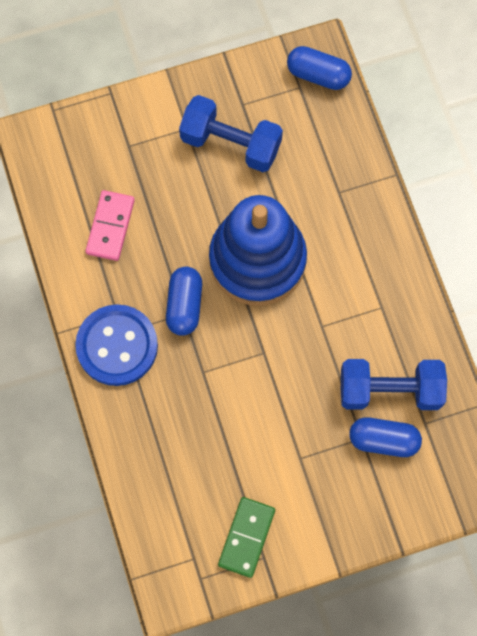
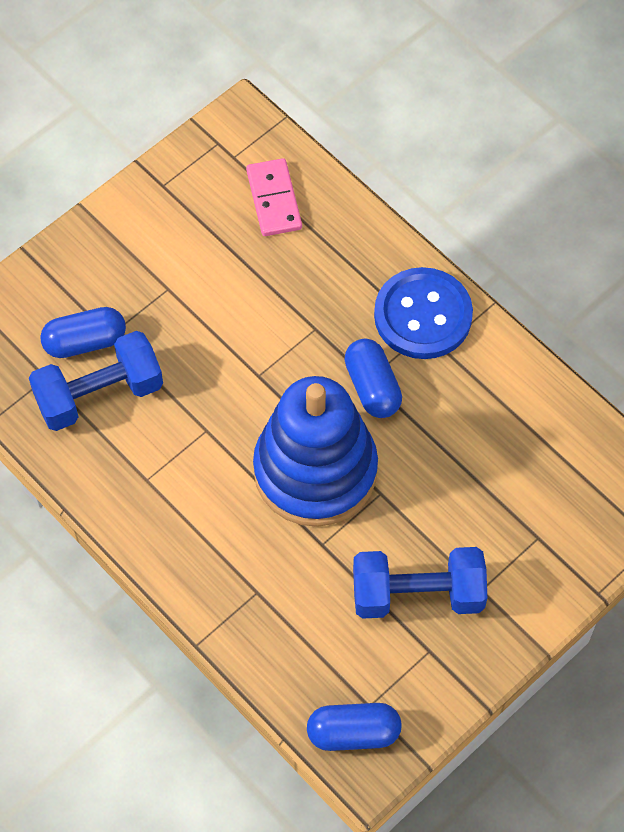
camera: 155 degrees right, 10 degrees down
pink domino [85,190,135,261] -> pink domino moved to [246,158,302,236]
green domino [218,497,275,578] -> none

